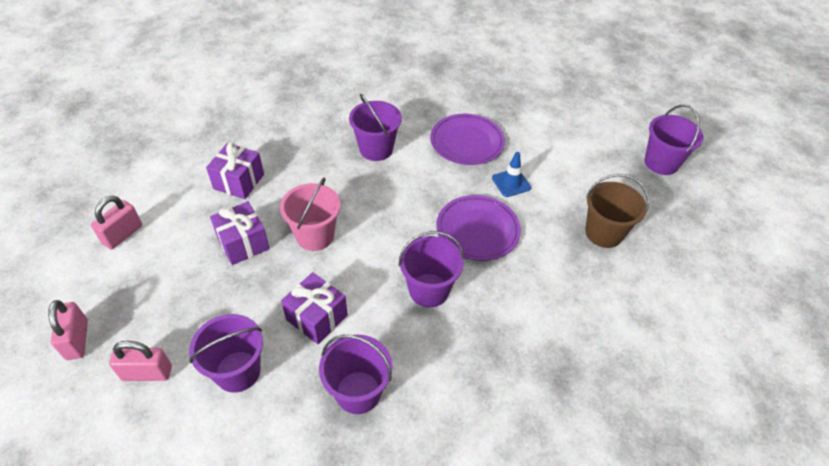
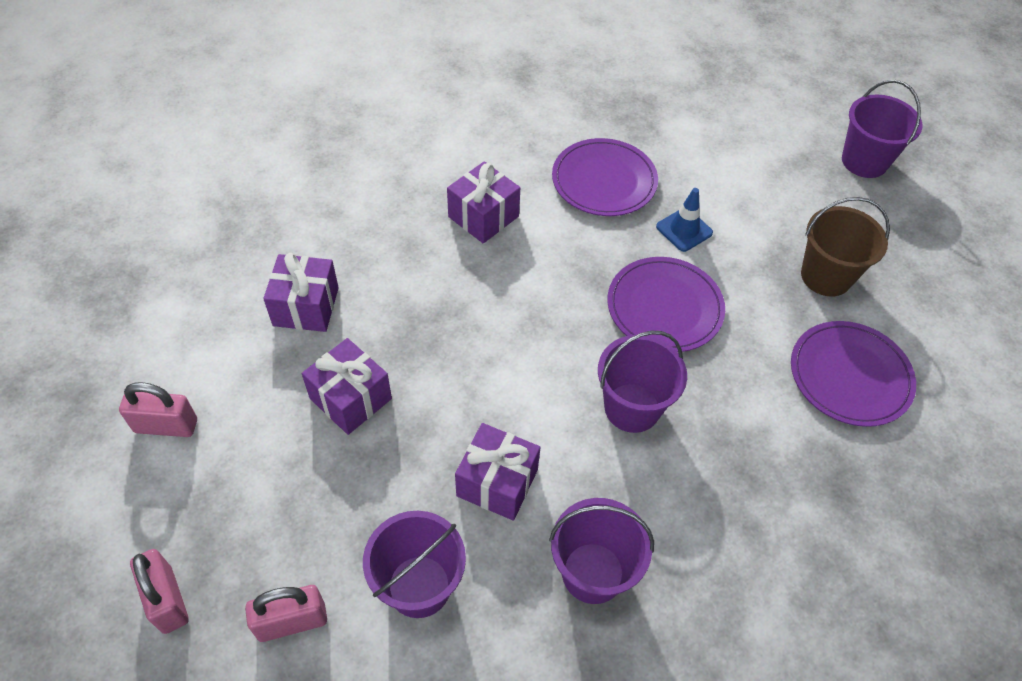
camera: 15 degrees left, 5 degrees up
pink padlock [91,196,142,249] -> pink padlock turned 75 degrees clockwise [119,382,197,437]
pink bucket [280,178,341,251] -> none
purple bucket [349,94,402,161] -> purple gift [447,161,520,244]
none -> purple plate [791,321,916,427]

